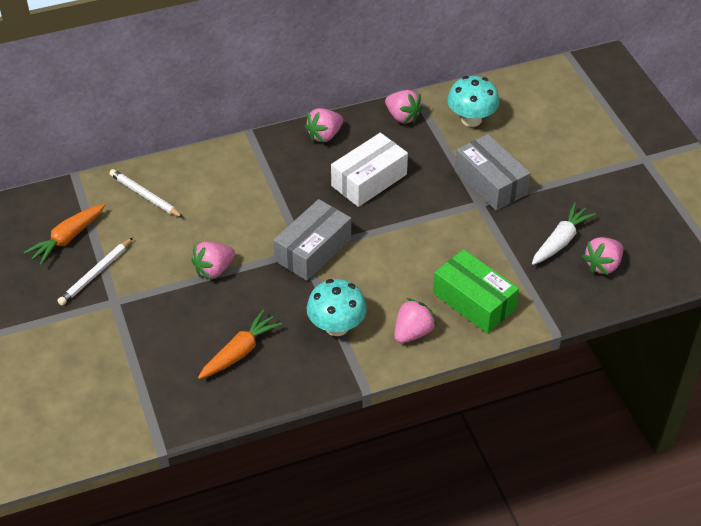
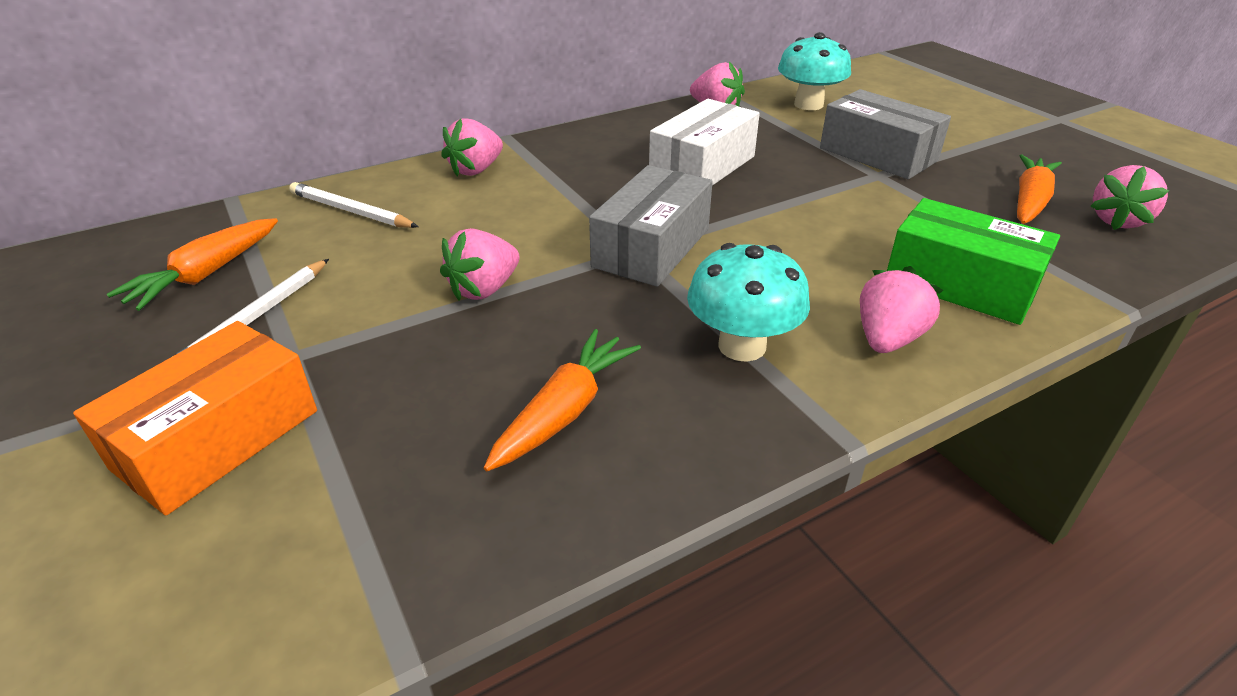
camera: 10 degrees left, 10 degrees down
pink strawberry [305,108,343,143] -> pink strawberry moved to [441,118,503,176]
white carrot [532,203,596,265] -> orange carrot [1017,155,1062,224]
none -> orange box [73,321,317,516]

